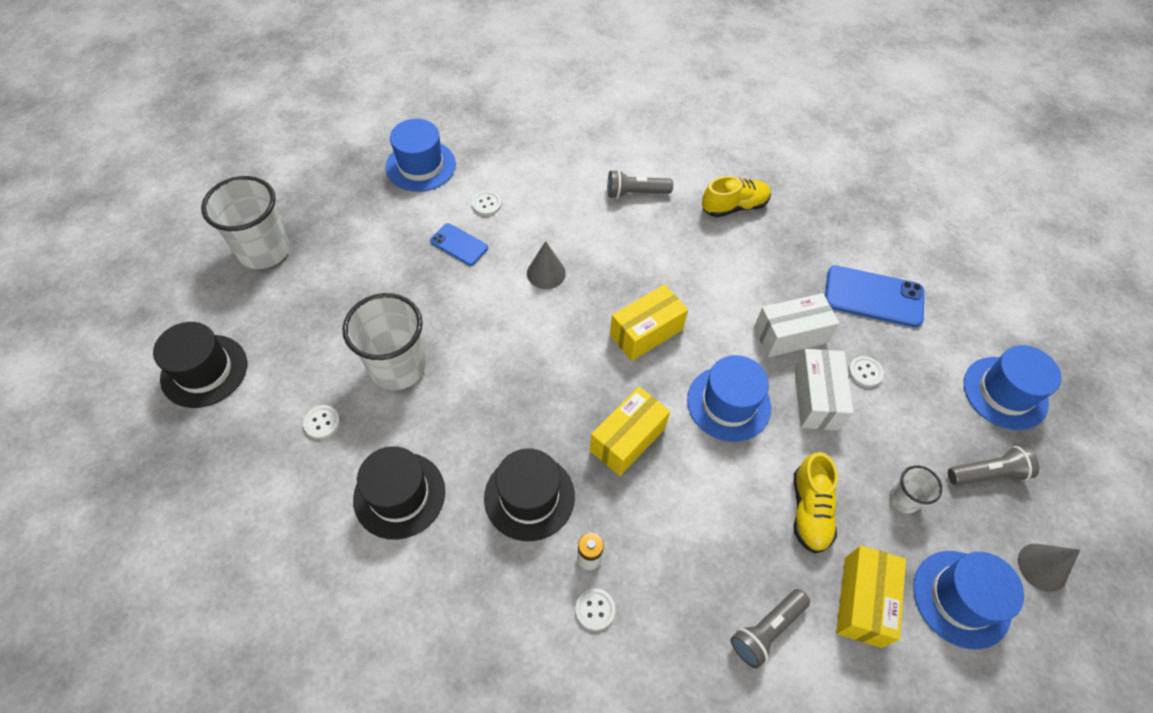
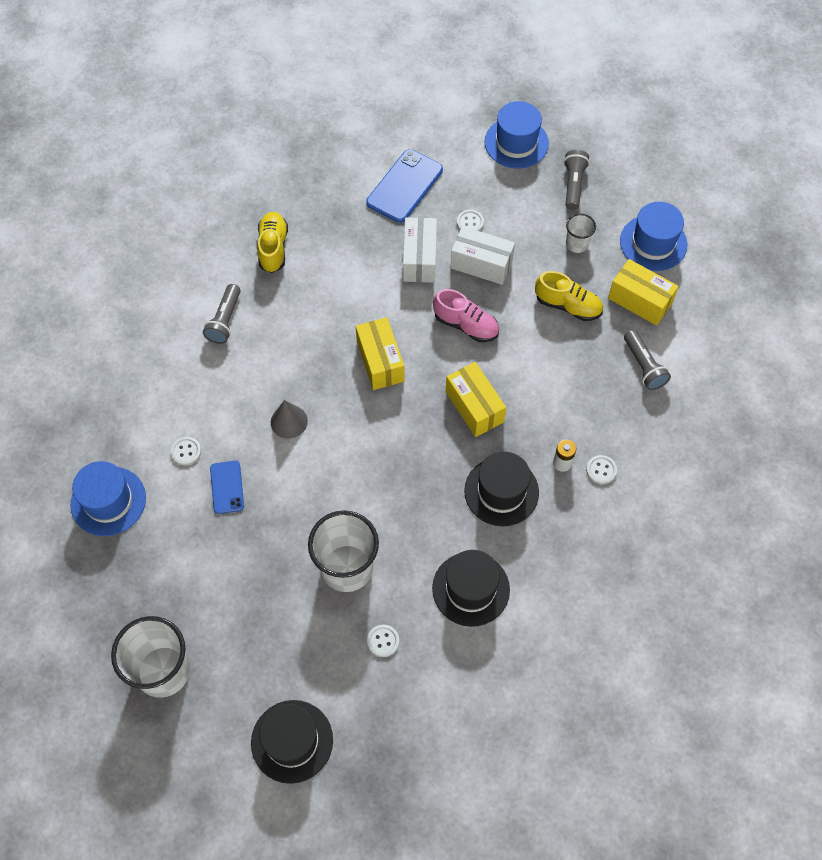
camera: 70 degrees left, 5 degrees up
blue phone [430,223,488,266] -> blue phone turned 60 degrees counterclockwise [210,461,244,514]
blue hat [687,355,771,442] -> pink shoe [433,289,499,342]
grey cone [1018,544,1080,592] -> none

